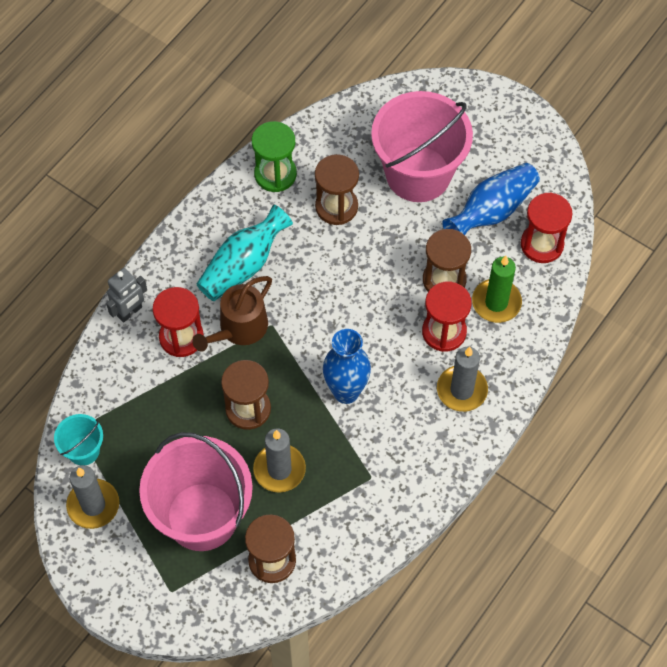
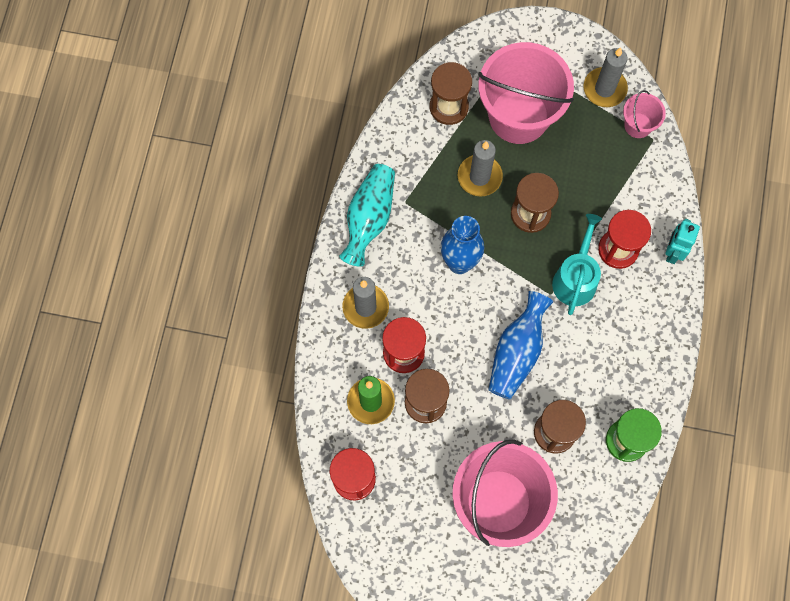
camera: 155 degrees right, 10 degrees up
turquoise bucket [54,414,103,465] -> pink bucket [623,90,666,138]
grey robot [106,268,147,323] -> turquoise robot [666,219,700,264]
brown watering can [192,276,272,352] -> turquoise watering can [552,214,602,315]
turquoise vase [197,205,293,301] -> turquoise vase moved to [340,164,395,267]
blue vase [442,163,540,235] -> blue vase moved to [488,291,553,400]

